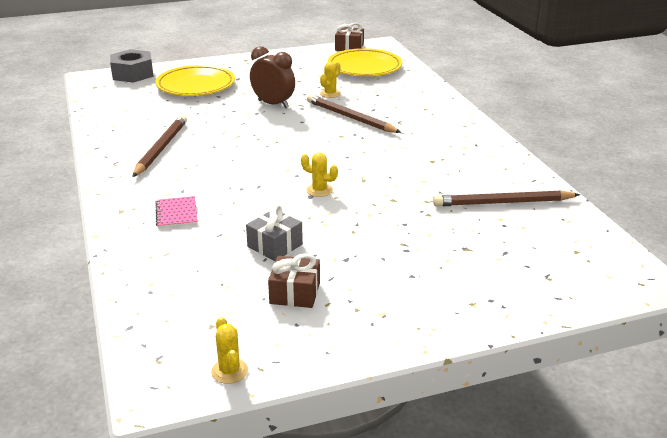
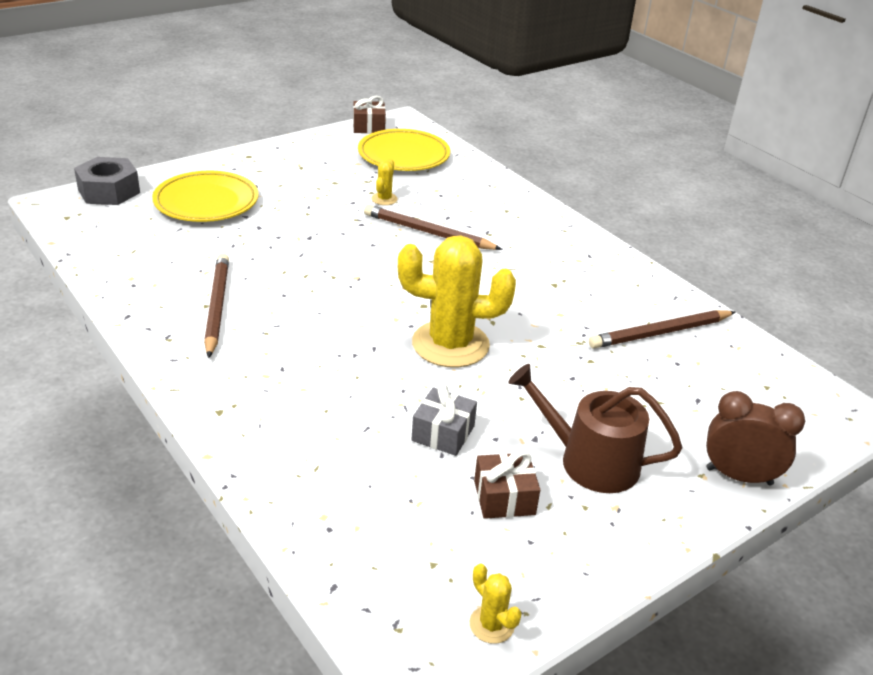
camera: 20 degrees left, 5 degrees up
pink notebook [155,196,198,228] -> none
brown clock [250,46,295,108] -> brown clock moved to [706,391,805,485]
yellow cactus [301,152,338,197] -> yellow cactus [398,235,516,368], size x2.38
none -> brown watering can [508,364,682,493]

